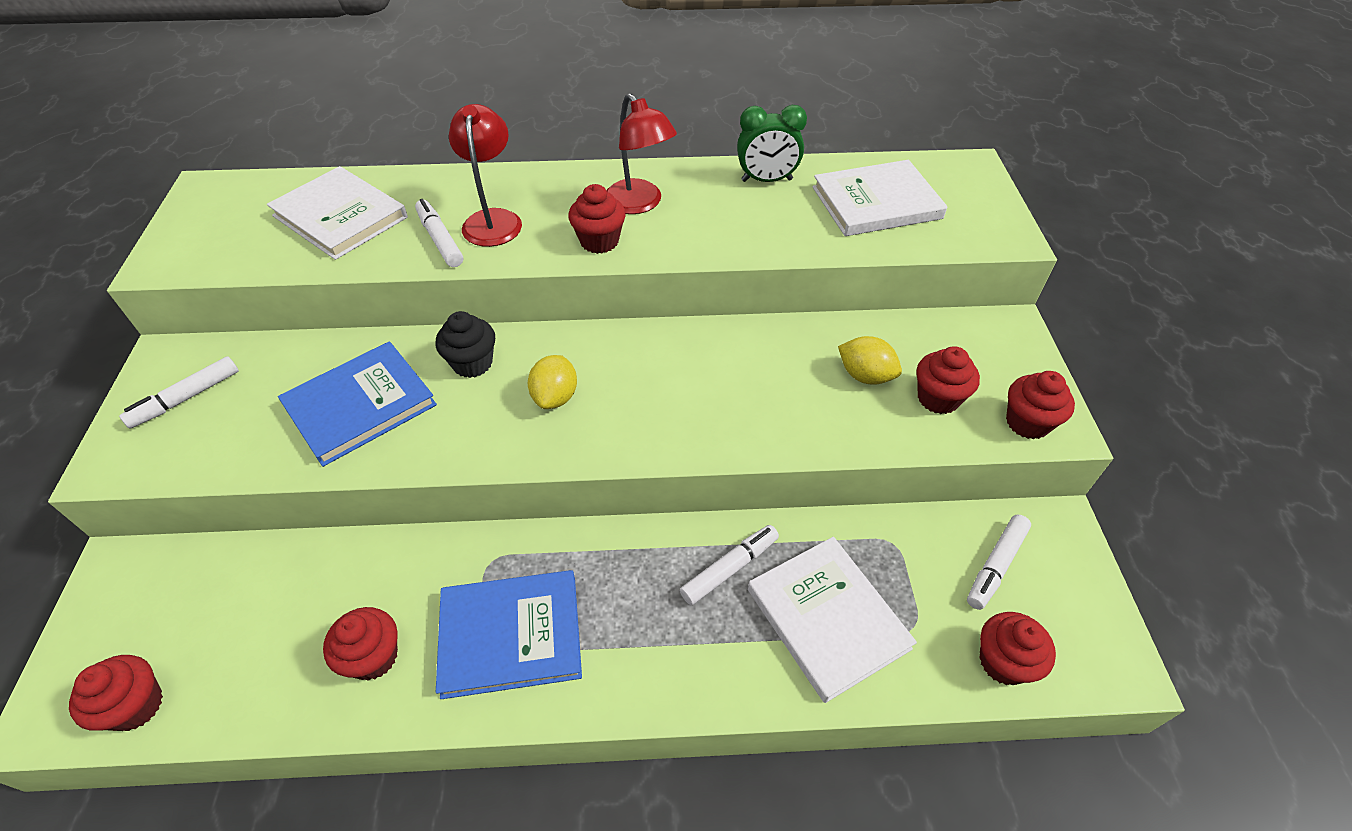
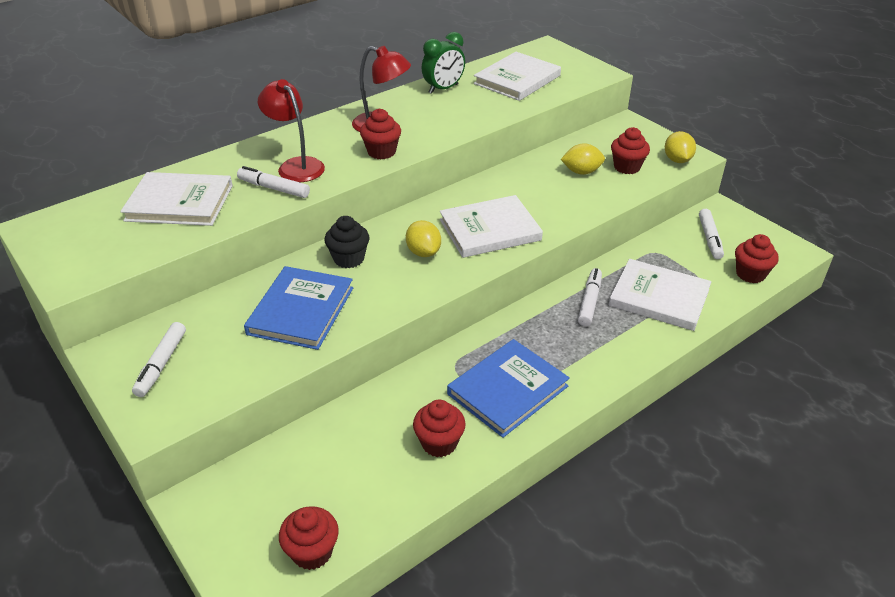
camera: 35 degrees left, 10 degrees down
red cupcake [1006,371,1075,440] -> yellow lemon [665,131,696,163]
none -> white book [440,195,543,258]

